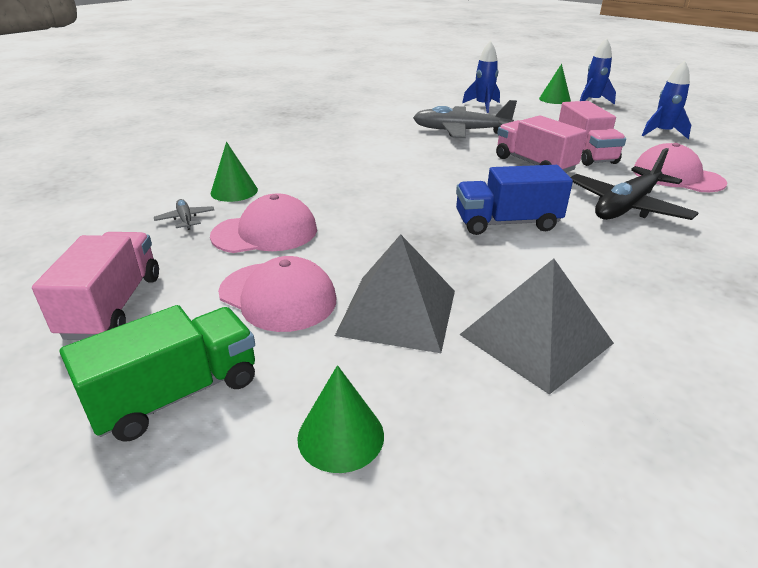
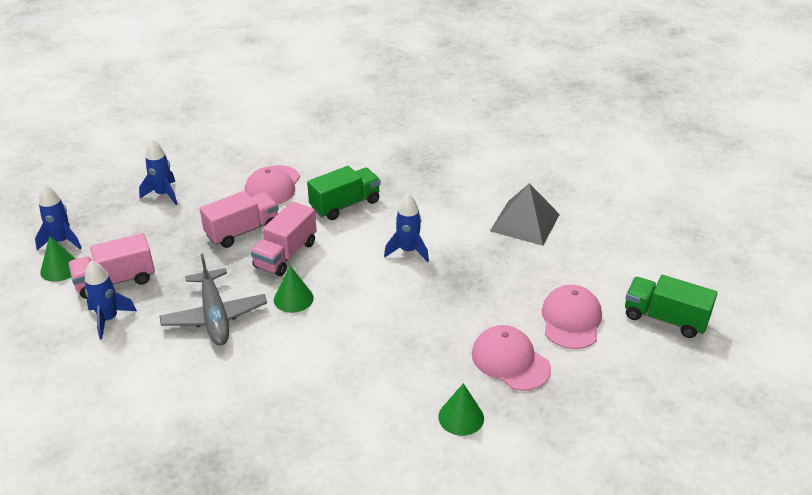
camera: 115 degrees left, 5 degrees up
pink truck [32,232,159,340] -> pink truck moved to [68,233,155,299]
grey plane [154,199,214,230] -> none
green cone [297,365,384,473] -> green cone moved to [274,266,314,313]
grey pyramid [335,234,455,353] -> none
blue truck [456,165,573,235] -> blue rocket [384,193,429,262]
black plane [570,148,698,220] -> green truck [307,166,381,220]

